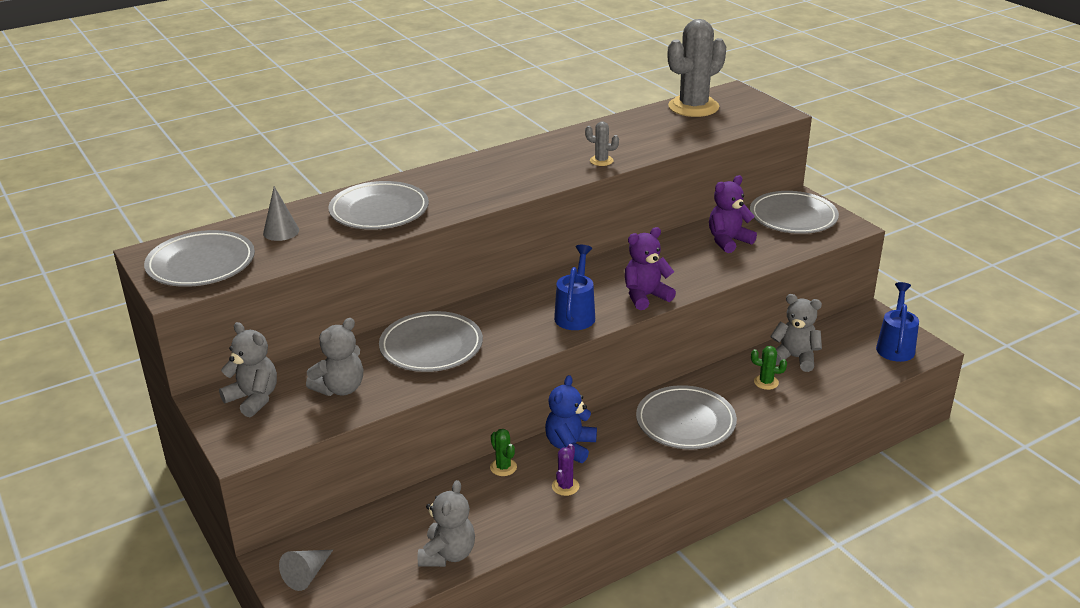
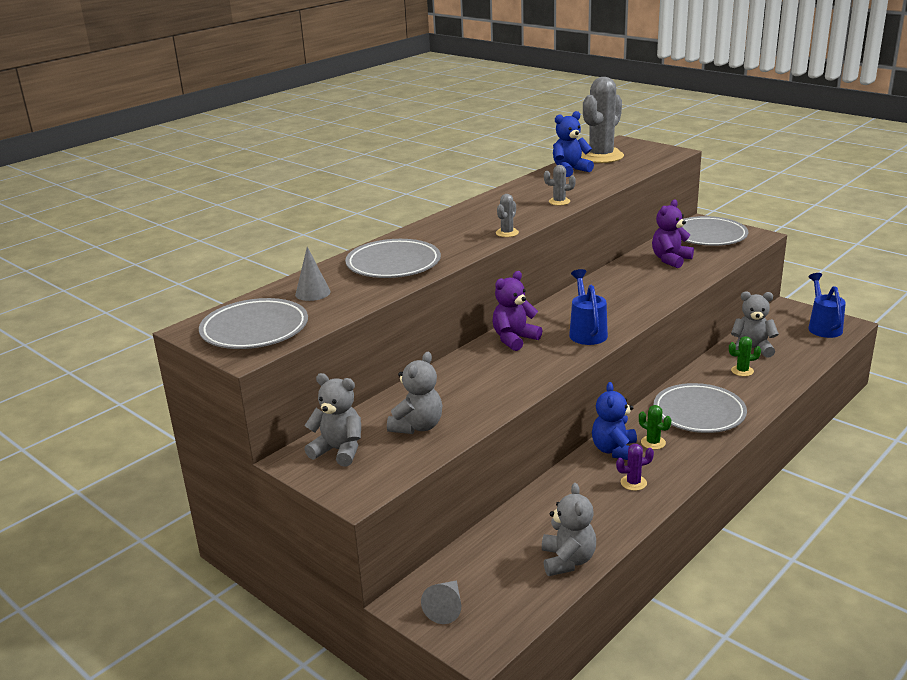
camera: 15 degrees left, 5 degrees down
grey plate [379,311,483,372] -> none
green cactus [490,429,517,476] -> green cactus moved to [639,405,671,450]
purple cactus [552,444,579,496] -> purple cactus turned 75 degrees clockwise [616,444,654,491]
purple teddy bear [625,227,676,310] -> purple teddy bear moved to [493,271,542,351]
none -> grey cactus [496,194,519,237]
none -> blue teddy bear [553,111,594,177]

